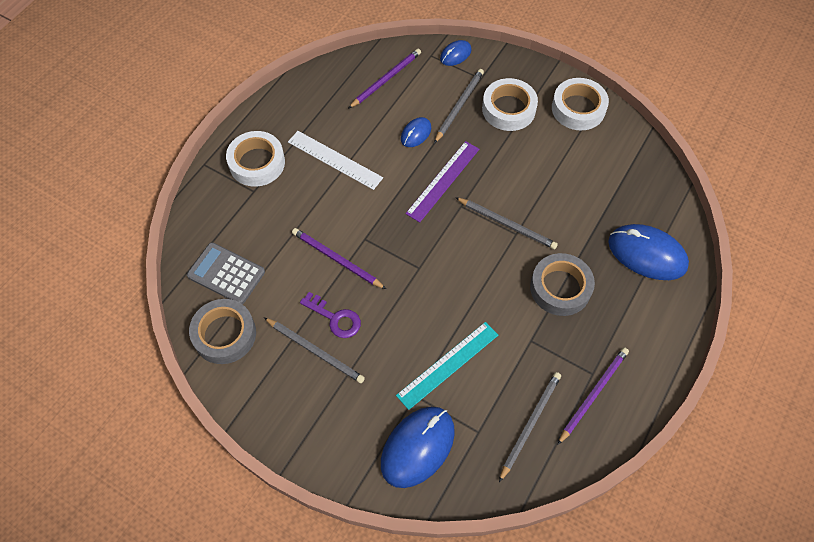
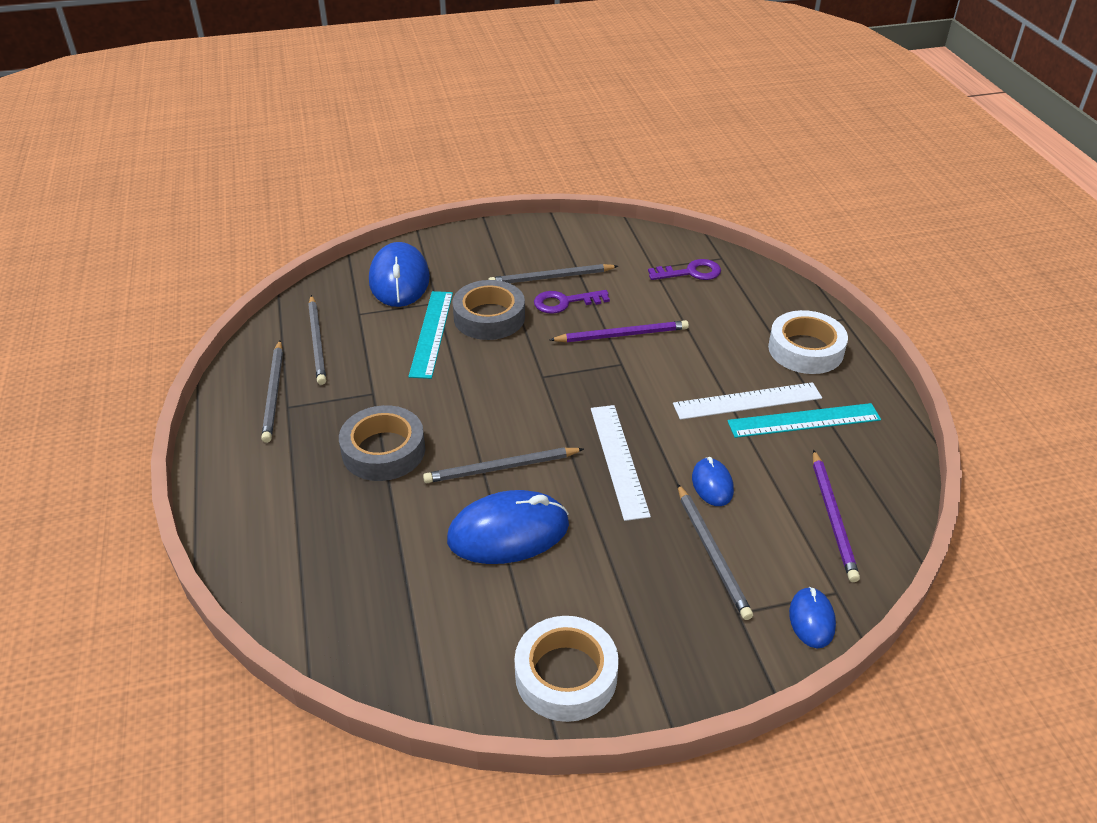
camera: 135 degrees right, 20 degrees down
grey calculator [187,242,265,304] -> purple key [648,259,721,280]
grey tape [189,299,256,364] -> grey tape moved to [452,280,525,340]
purple ruler [405,141,479,222] -> white ruler [591,405,651,521]
white tape [482,78,538,131] -> none
purple pencil [558,347,629,444] -> grey pencil [261,340,283,443]
blue mouse [608,224,689,280] -> blue mouse moved to [447,490,569,564]
none -> turquoise ruler [727,403,881,438]

